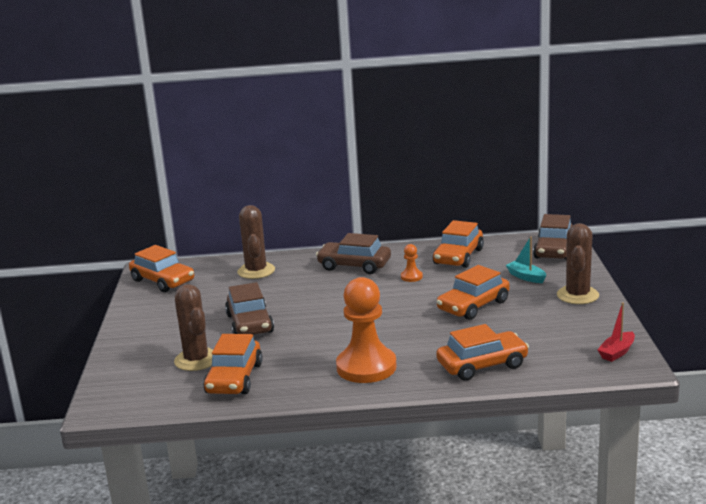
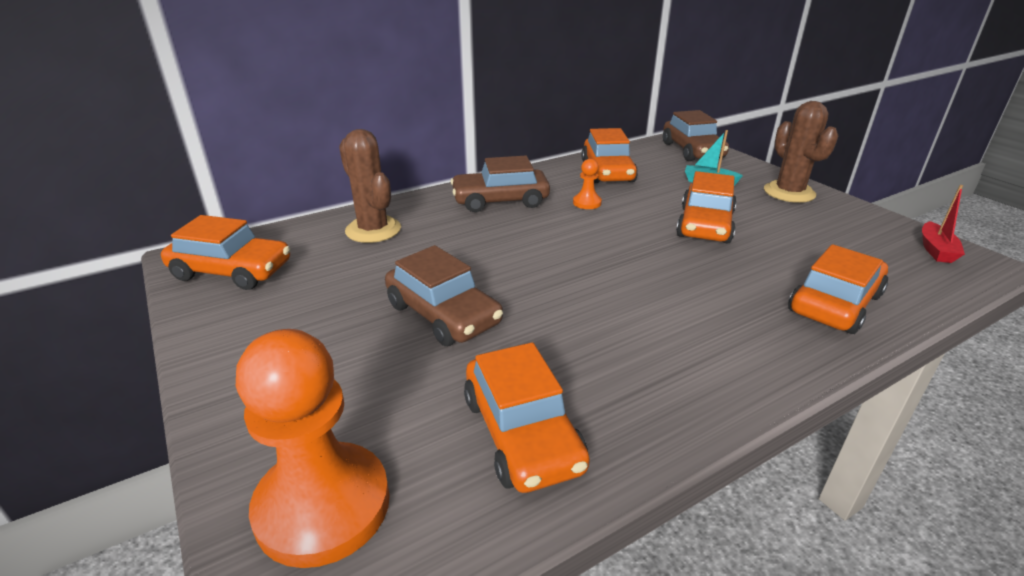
camera: 30 degrees left, 10 degrees up
brown cactus [174,284,213,371] -> none
orange pawn [336,277,397,383] -> orange pawn moved to [236,329,390,568]

